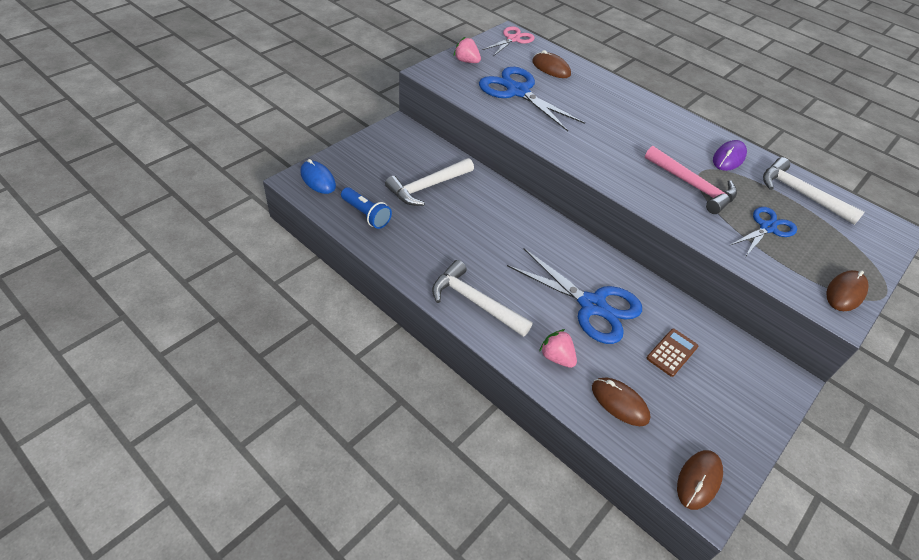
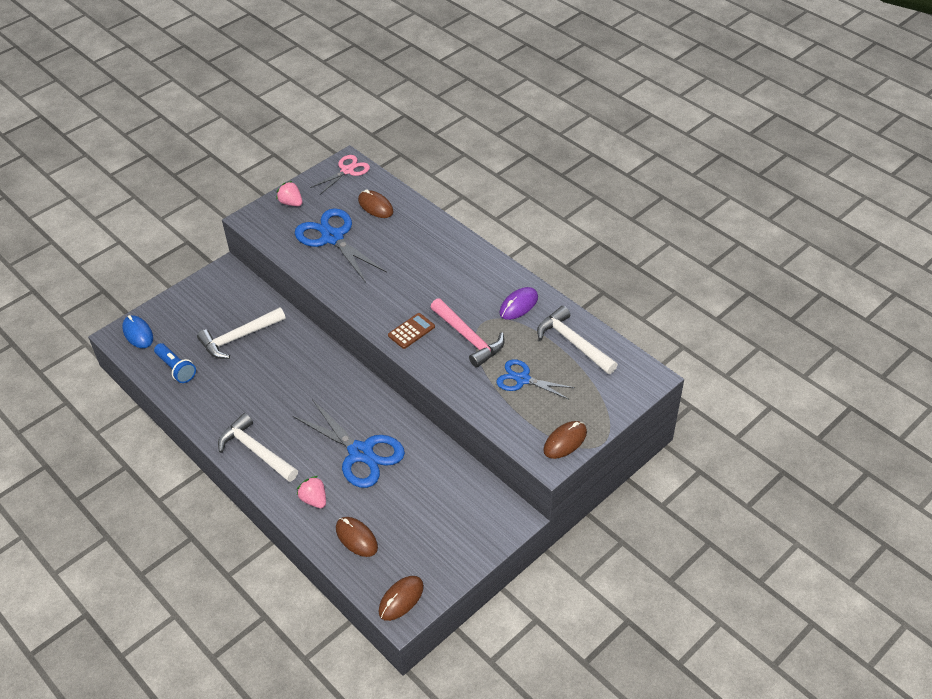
camera: 10 degrees right, 0 degrees up
brown calculator [647,329,698,377] -> brown calculator moved to [388,313,435,349]
blue scissors [730,207,797,256] -> blue scissors turned 120 degrees counterclockwise [496,359,575,399]

